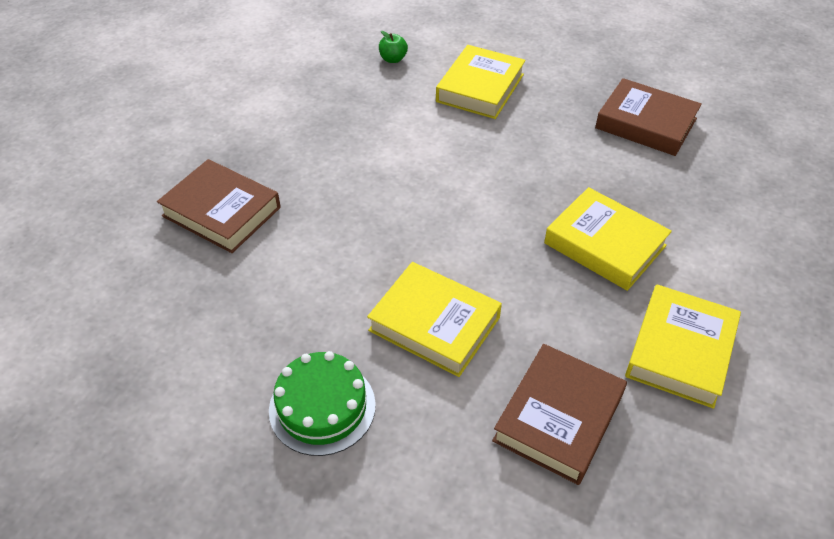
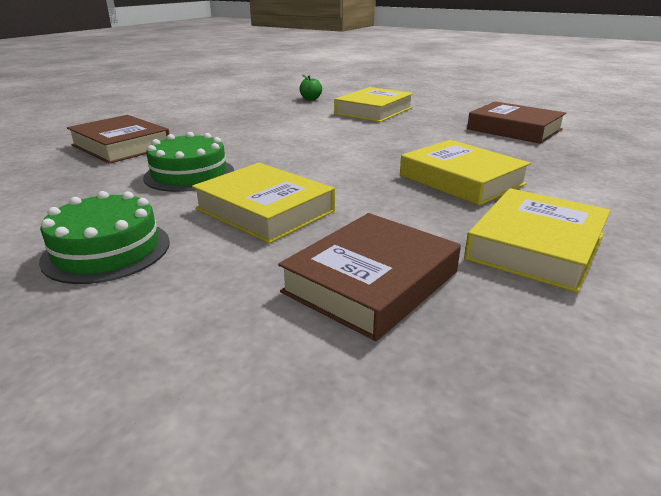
camera: 10 degrees right, 20 degrees down
none -> green cake [143,132,234,192]

